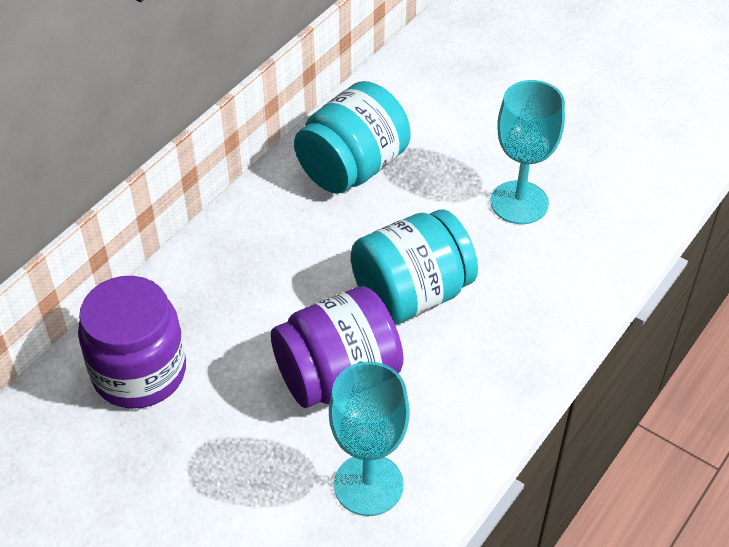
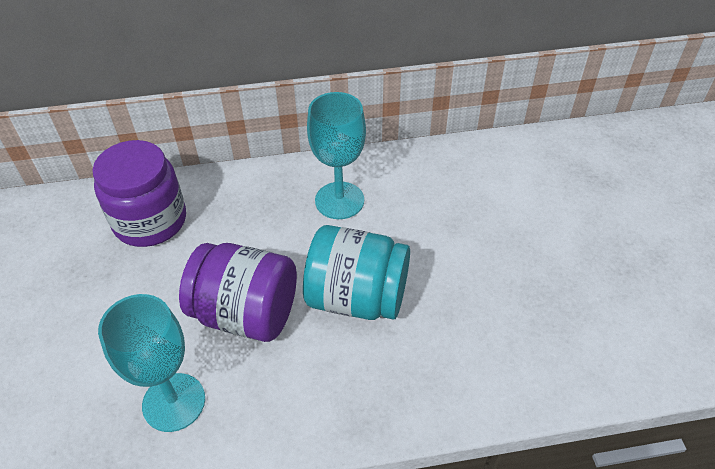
camera: 45 degrees right, 0 degrees up
turquoise jar [294,81,411,194] -> none
turquoise goblet [490,80,565,224] -> turquoise goblet moved to [307,92,366,219]

